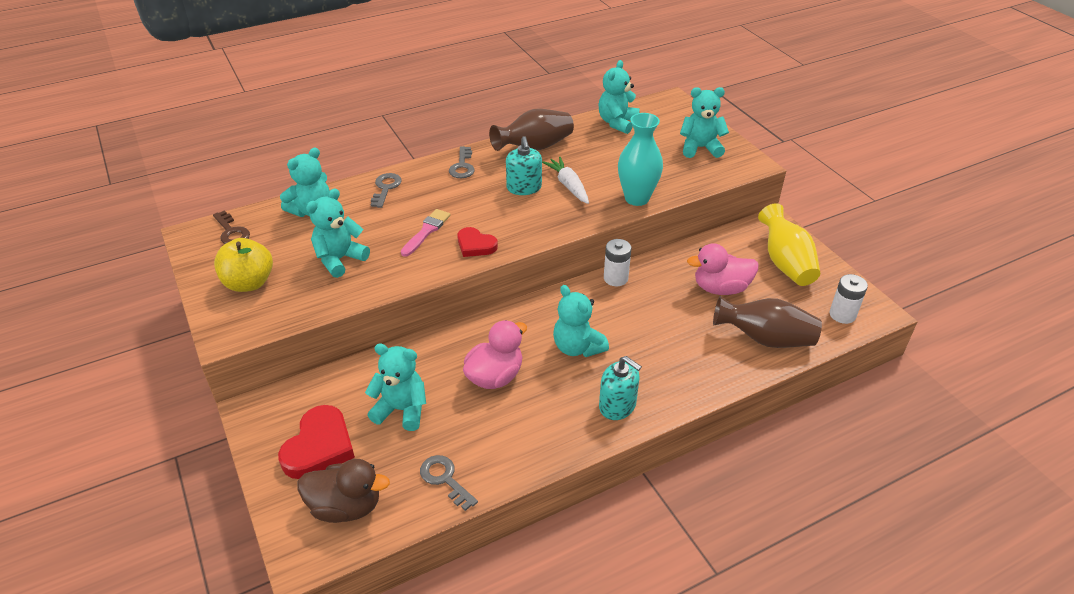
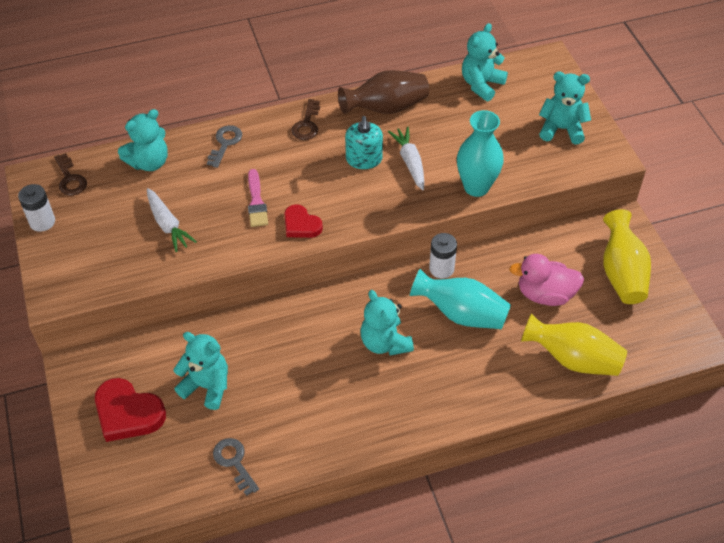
camera: 10 degrees right, 10 degrees up
yellow apple [214,238,273,292] -> none
red heart [278,405,355,479] -> red heart turned 90 degrees clockwise [95,378,166,442]
brown duck [298,459,390,523] -> none
turquoise teddy bear [306,188,370,278] -> white carrot [147,188,197,252]
pink brush [401,209,451,257] -> pink brush turned 135 degrees clockwise [248,169,268,227]
grey key [449,146,475,178] -> brown key [291,99,320,140]
pink duck [463,320,527,389] -> none
turquoise soap dispenser [599,356,642,420] -> none
brown vase [713,296,822,348] -> yellow vase [521,313,627,376]
white battery [830,274,868,324] -> white battery moved to [18,184,55,232]
none -> turquoise vase [410,269,511,329]

